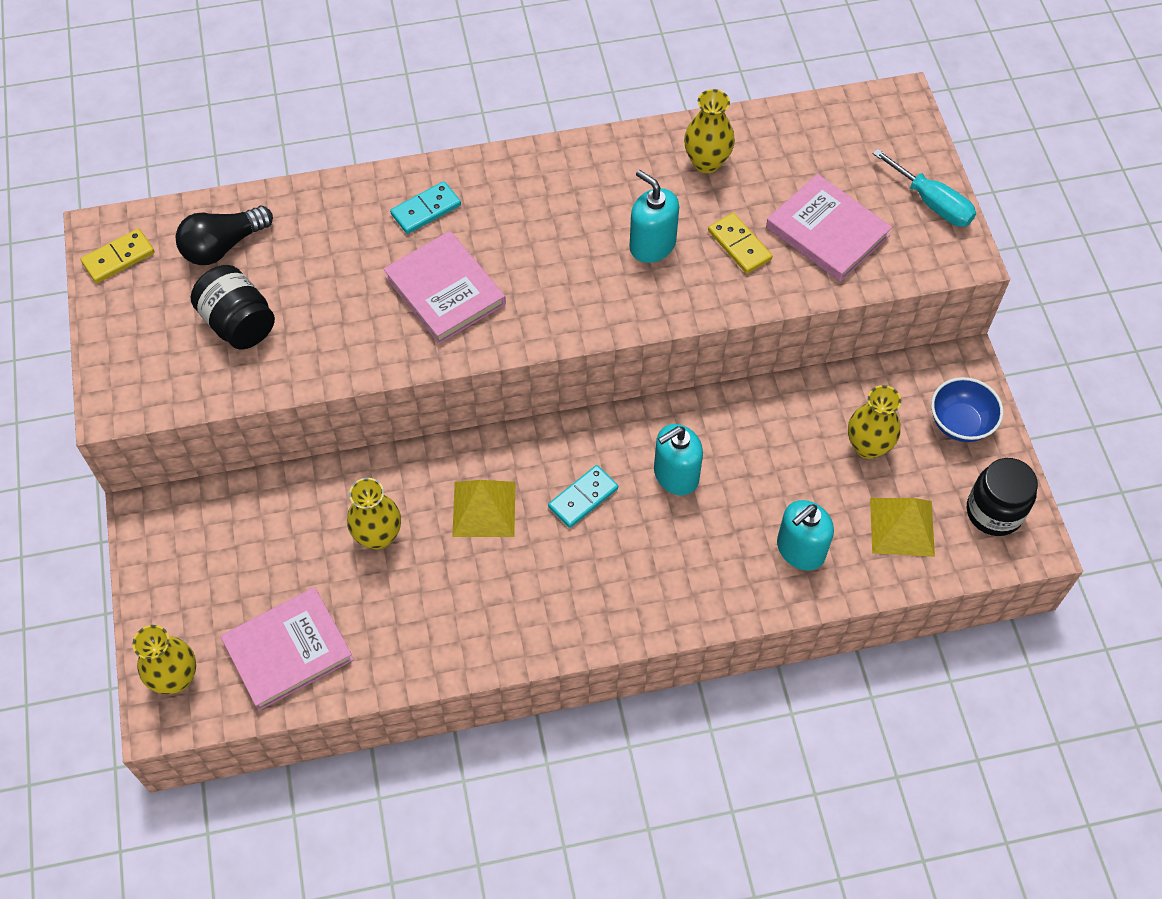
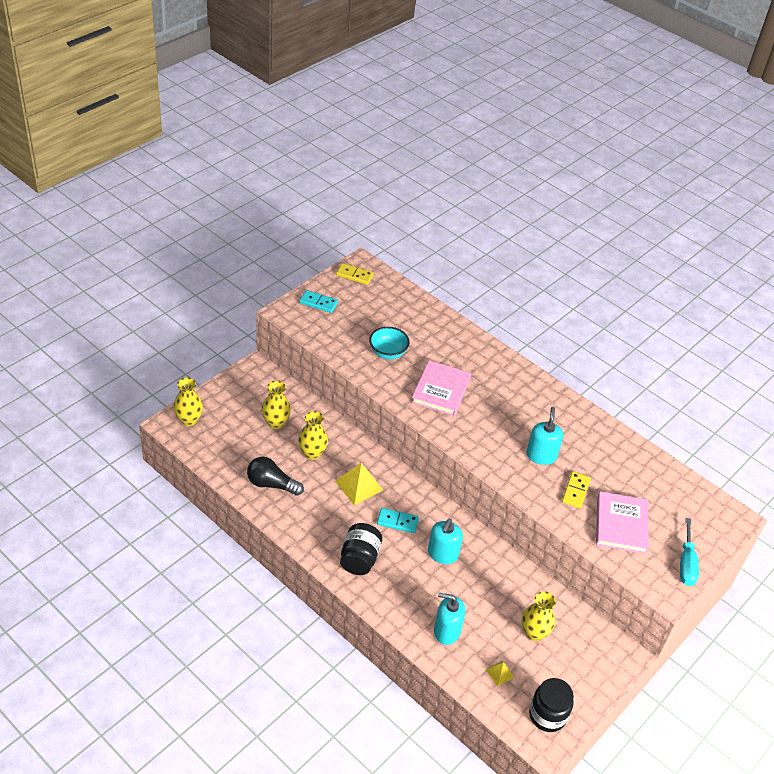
camera: 50 degrees right, 15 degrees down
black light bulb [176,206,273,265] -> black light bulb moved to [247,457,304,496]
black jar [191,265,275,350] -> black jar moved to [340,523,382,575]
pink book [220,587,354,711] -> none
turquoise domino [390,181,461,234] -> turquoise domino moved to [299,290,338,313]
turquoise soap dispenser [654,424,703,495] -> turquoise soap dispenser turned 90 degrees counterclockwise [428,519,463,564]
yellow vase [684,89,735,173] -> yellow vase moved to [262,381,291,429]
yellow pyramid [870,498,935,557] -> yellow pyramid [486,661,514,686], size x0.53
blue bowl [931,377,1003,442] -> none
none -> turquoise bowl [369,327,410,359]

